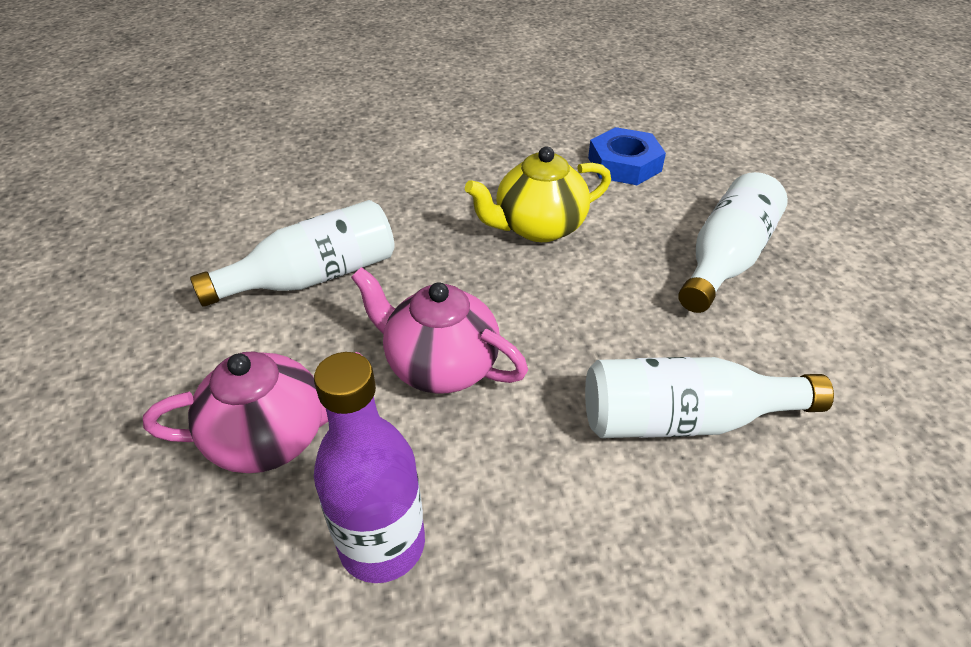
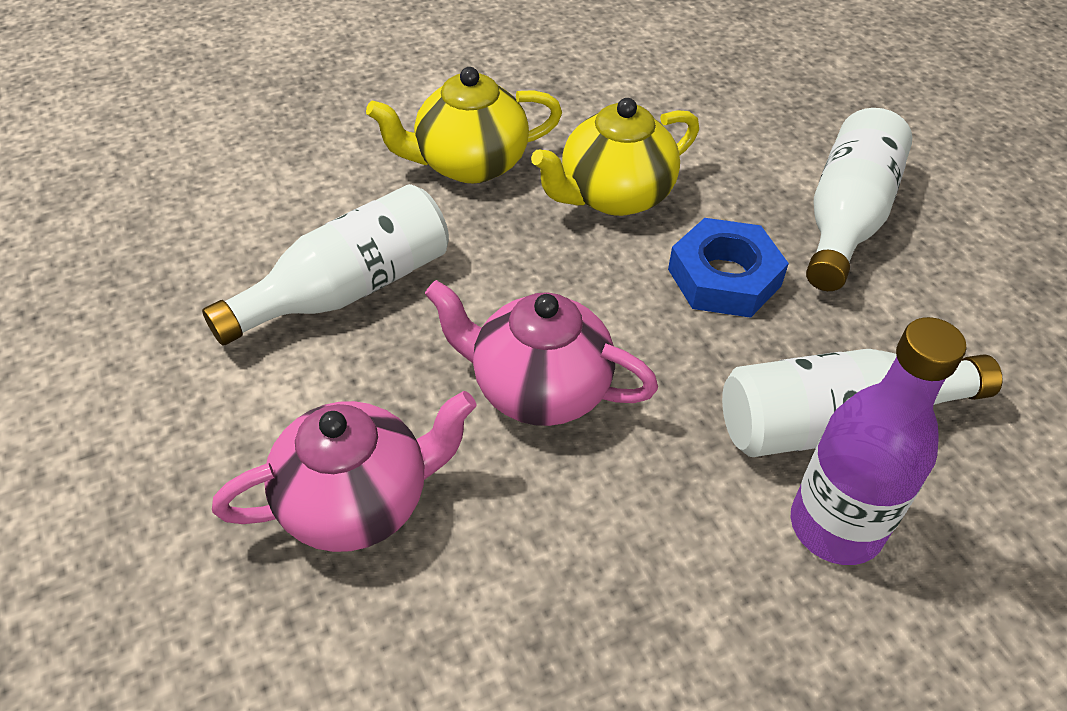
camera: 10 degrees left, 5 degrees up
purple bottle [314,352,425,583] -> purple bottle moved to [791,317,967,565]
blue nut [588,127,666,185] -> blue nut moved to [668,218,789,318]
none -> yellow teapot [366,67,562,183]

